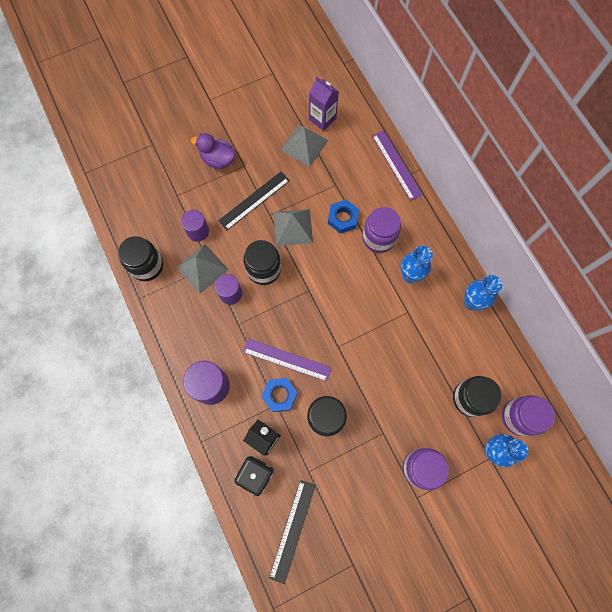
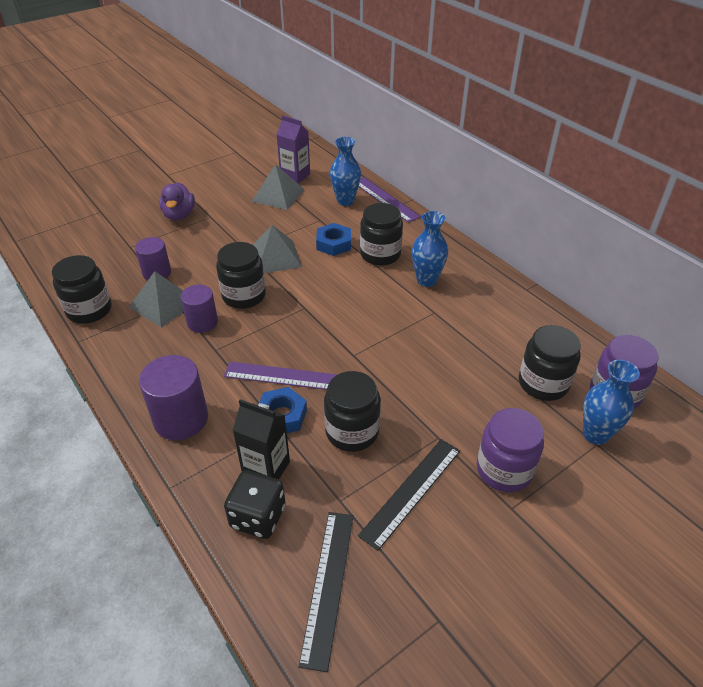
camera: 10 degrees left, 30 degrees down
purple duck [191,133,236,169] -> purple duck turned 105 degrees counterclockwise [159,182,195,221]
black ruler [218,172,290,230] -> black ruler moved to [358,439,460,551]
purple jar [363,207,401,253] -> black jar [360,203,403,266]
blue vase [464,275,502,310] -> blue vase moved to [330,137,361,206]

